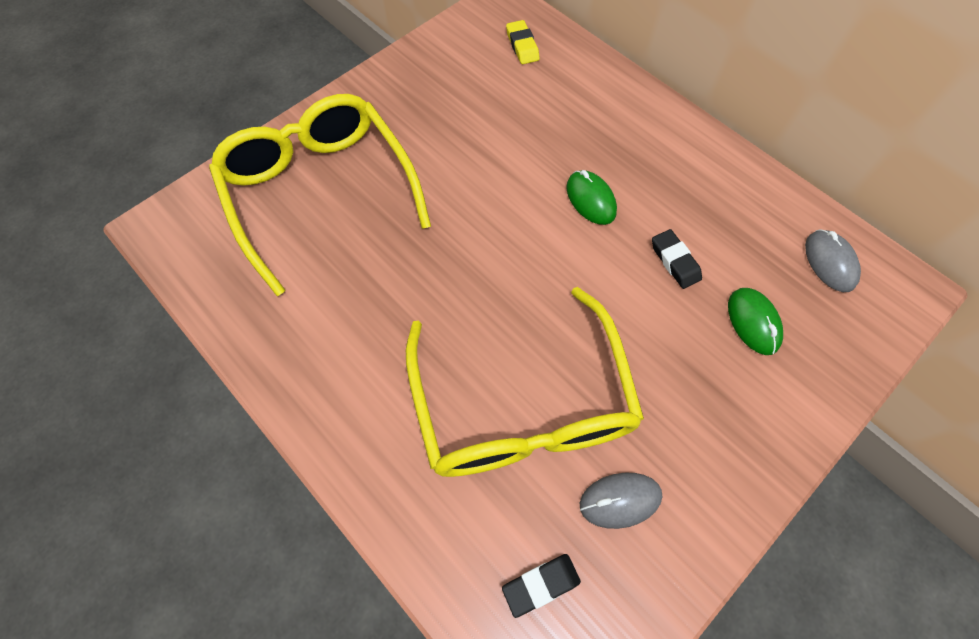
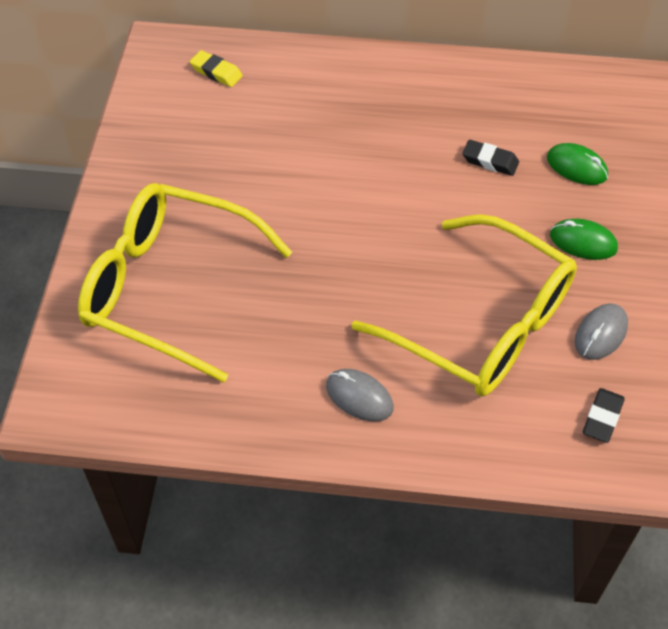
camera: 40 degrees left, 10 degrees down
green mouse [566,170,617,225] -> green mouse moved to [550,219,618,260]
grey mouse [805,229,861,292] -> grey mouse moved to [326,369,393,422]

